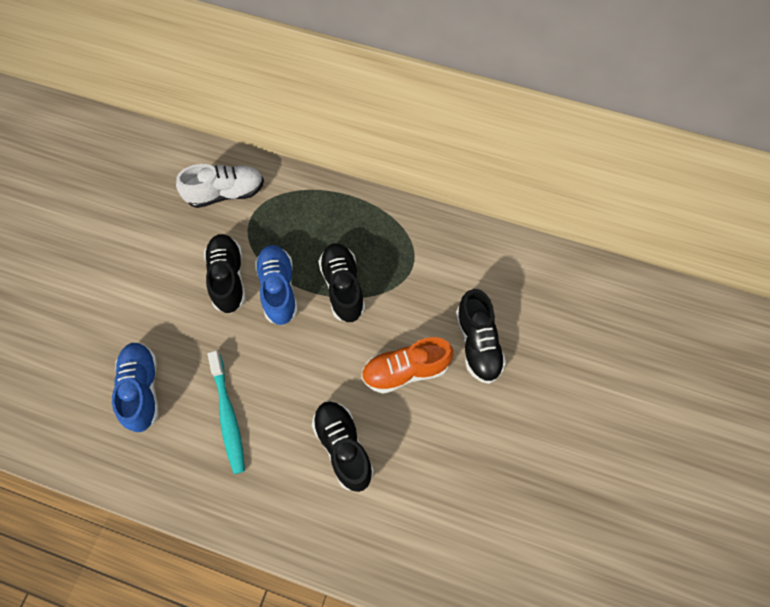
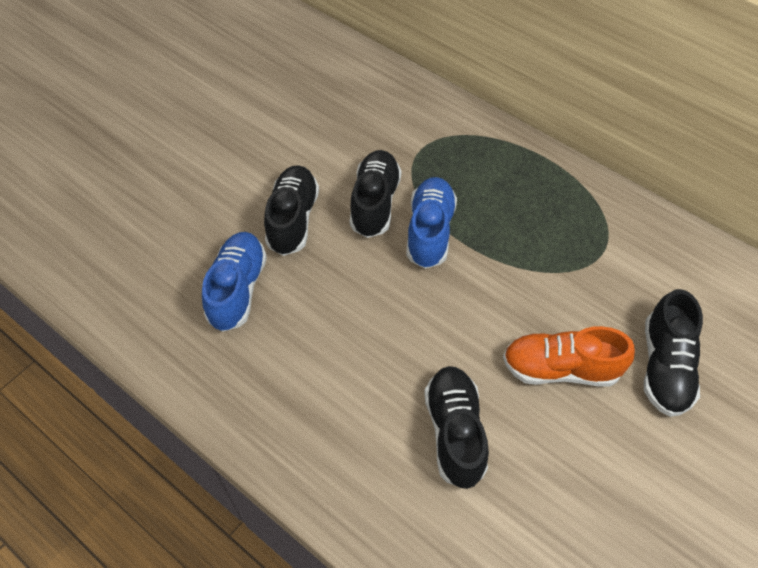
camera: 20 degrees right, 10 degrees down
white shoe [176,164,264,208] -> none
turquoise toothbrush [207,351,245,474] -> none
black shoe [319,243,365,322] -> black shoe moved to [264,165,319,256]

